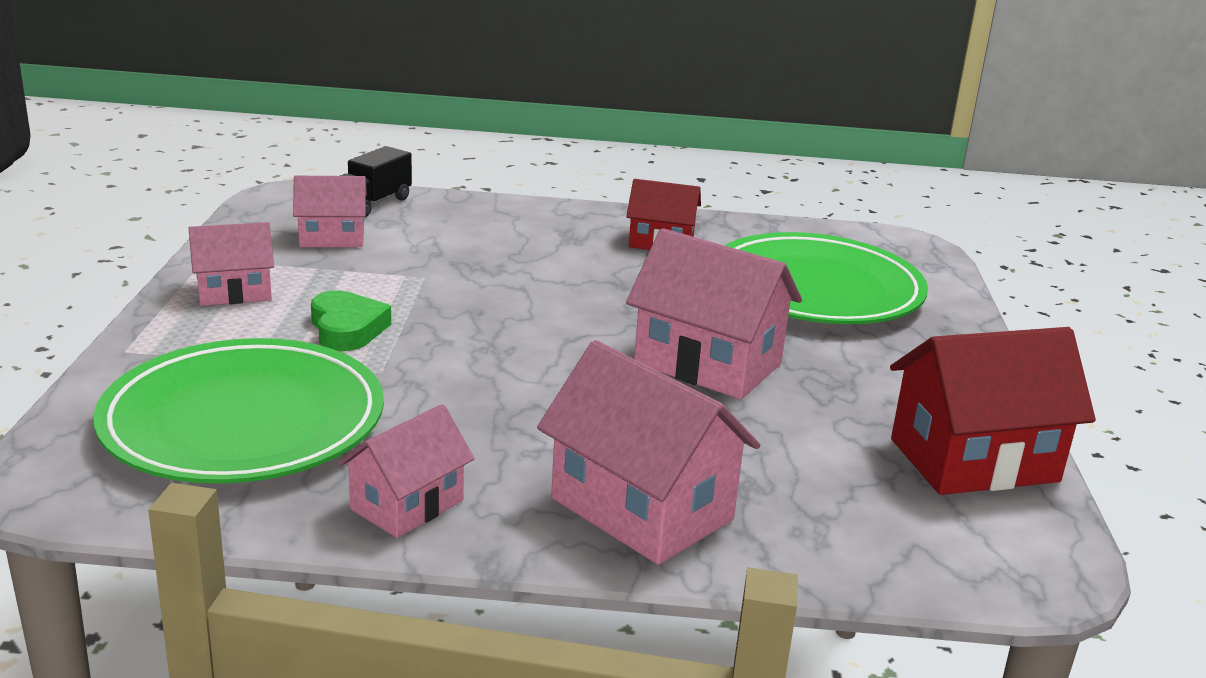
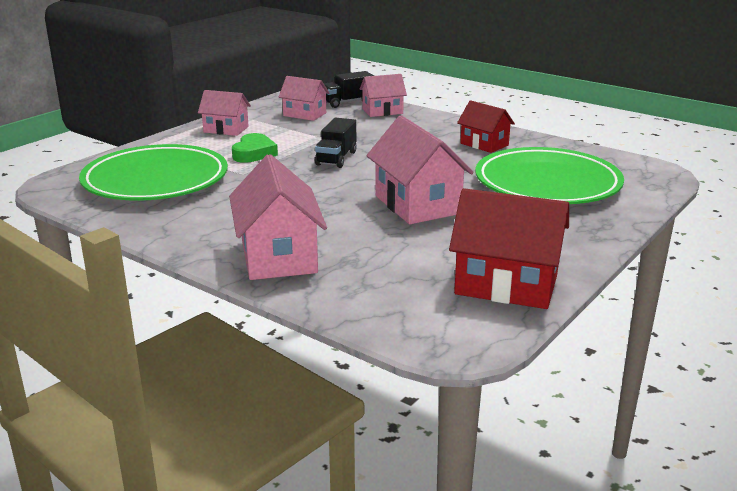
camera: 35 degrees right, 0 degrees up
pink house [338,404,475,538] -> pink house moved to [360,74,407,117]
none -> black truck [315,118,357,168]

